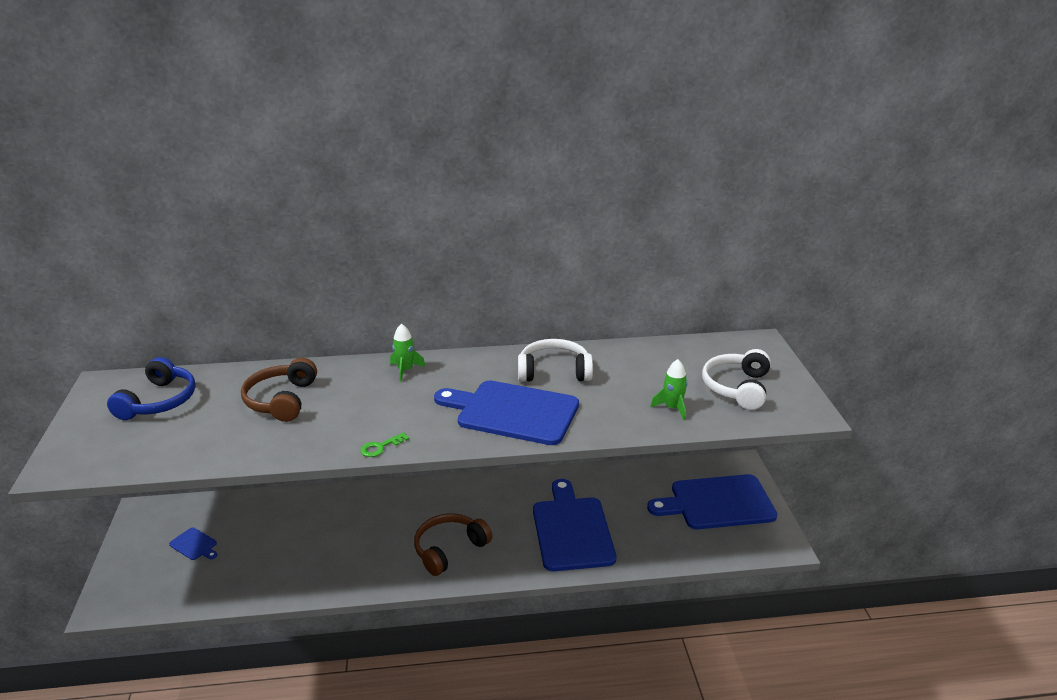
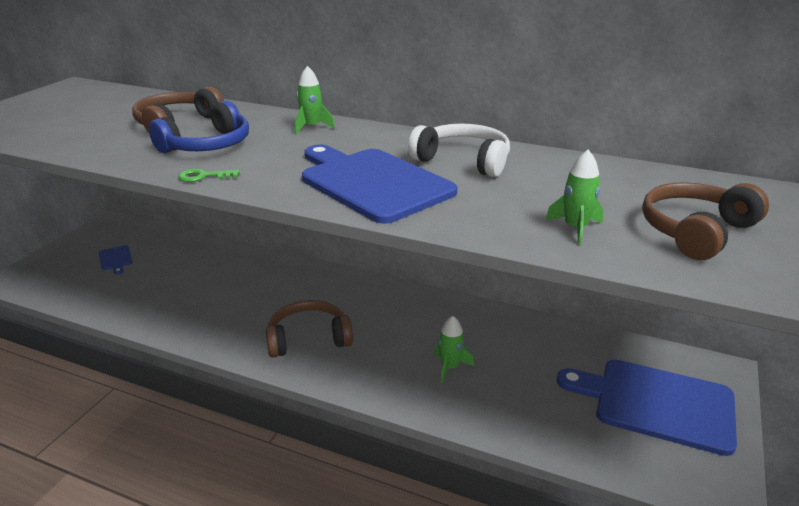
camera: 30 degrees right, 0 degrees up
blue headphones [107,357,196,420] -> blue headphones moved to [149,100,249,153]
blue cutting board [533,479,616,571] -> green rocket [434,316,474,383]
white headphones [702,349,771,410] -> brown headphones [642,182,769,260]

